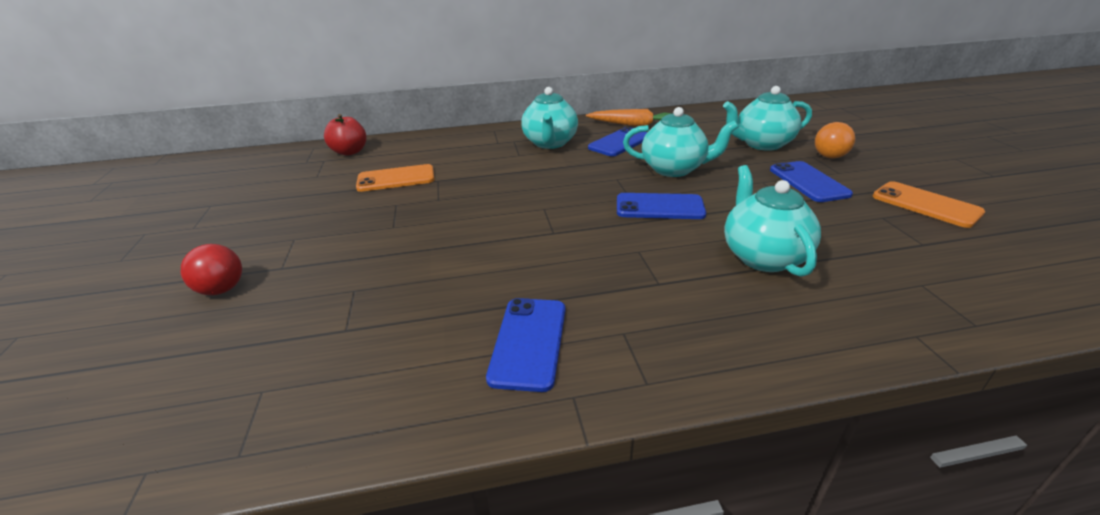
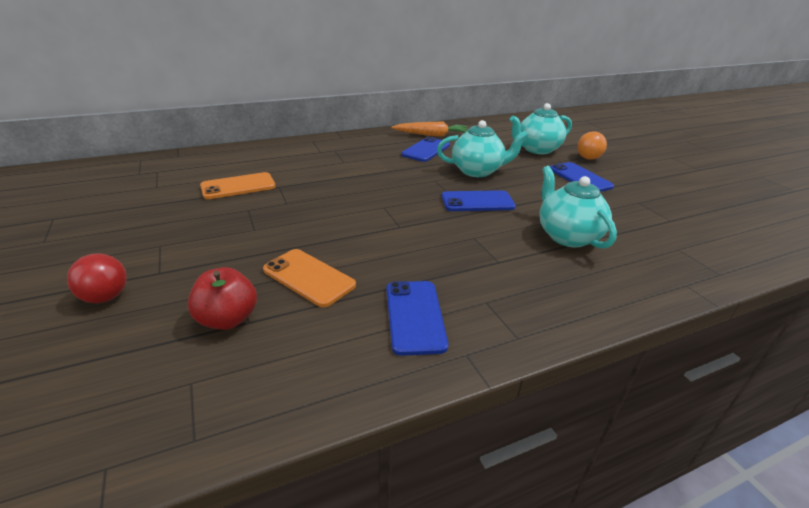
camera: 15 degrees left, 0 degrees up
red apple [324,114,367,156] -> red apple moved to [188,267,257,330]
turquoise teapot [521,87,578,149] -> none
orange phone [873,181,985,228] -> orange phone moved to [263,249,356,307]

